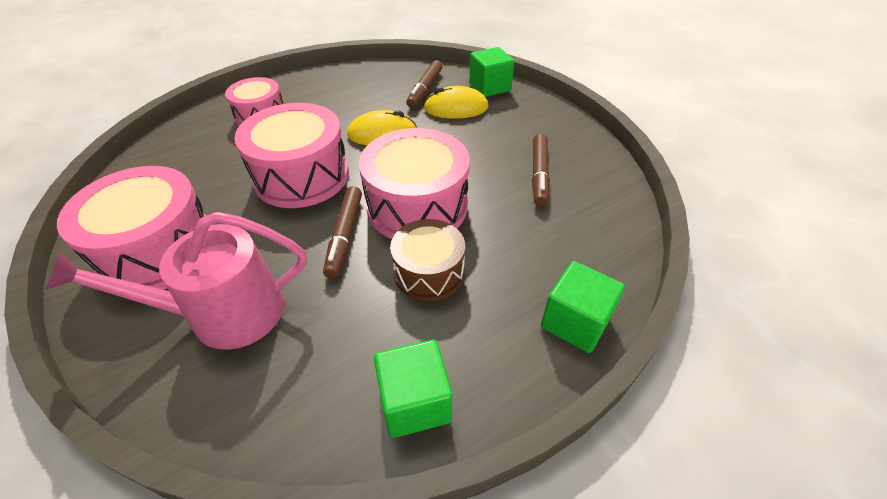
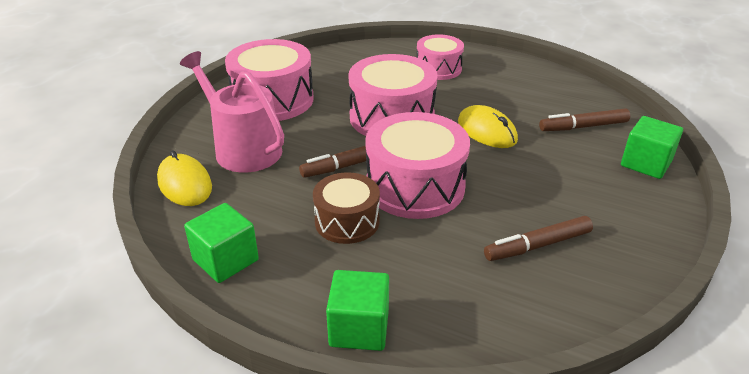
camera: 60 degrees right, 10 degrees down
yellow mouse [423,86,489,119] -> yellow mouse moved to [157,150,212,206]

